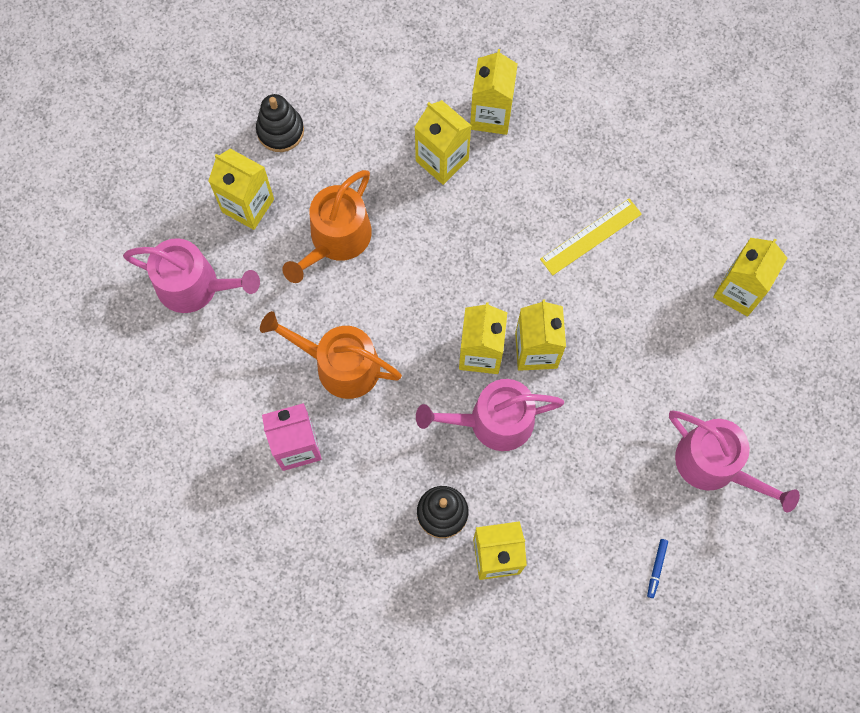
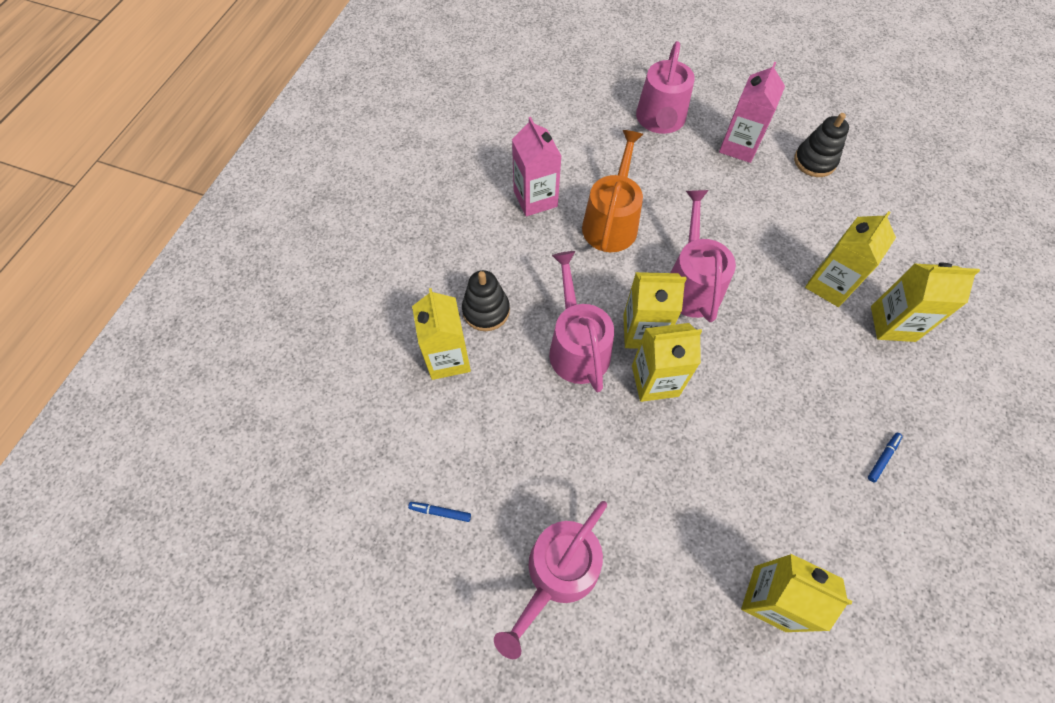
camera: 85 degrees right, 10 degrees down
yellow carton [208,149,274,230] -> pink carton [719,62,785,163]
orange watering can [282,170,372,283] -> none
yellow ruler [540,198,642,275] -> none
none -> pink watering can [670,190,736,322]
none -> blue marker [868,433,902,482]

